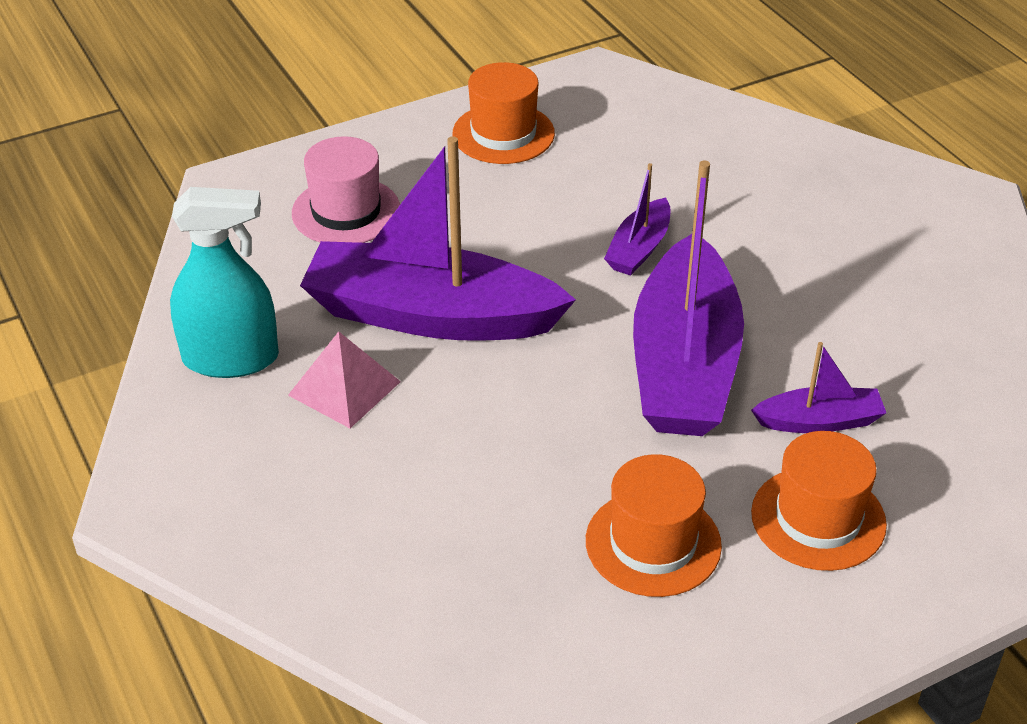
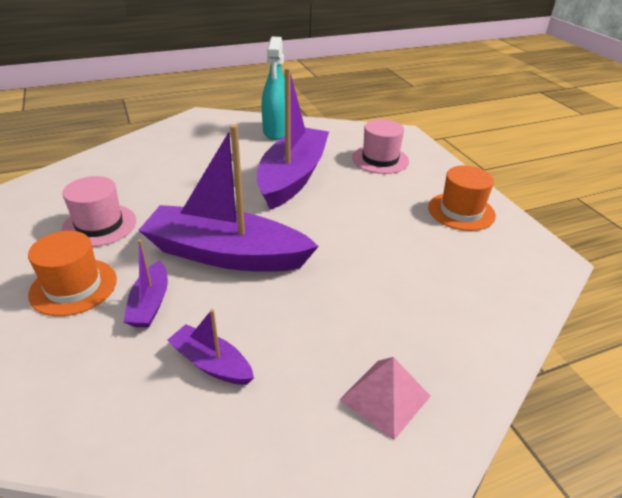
camera: 95 degrees right, 5 degrees down
pink pyramid [288,331,401,428] -> pink pyramid moved to [339,357,430,440]
orange hat [586,454,722,597] -> pink hat [61,176,136,247]
purple boat [604,163,671,276] -> purple boat moved to [167,309,254,385]

